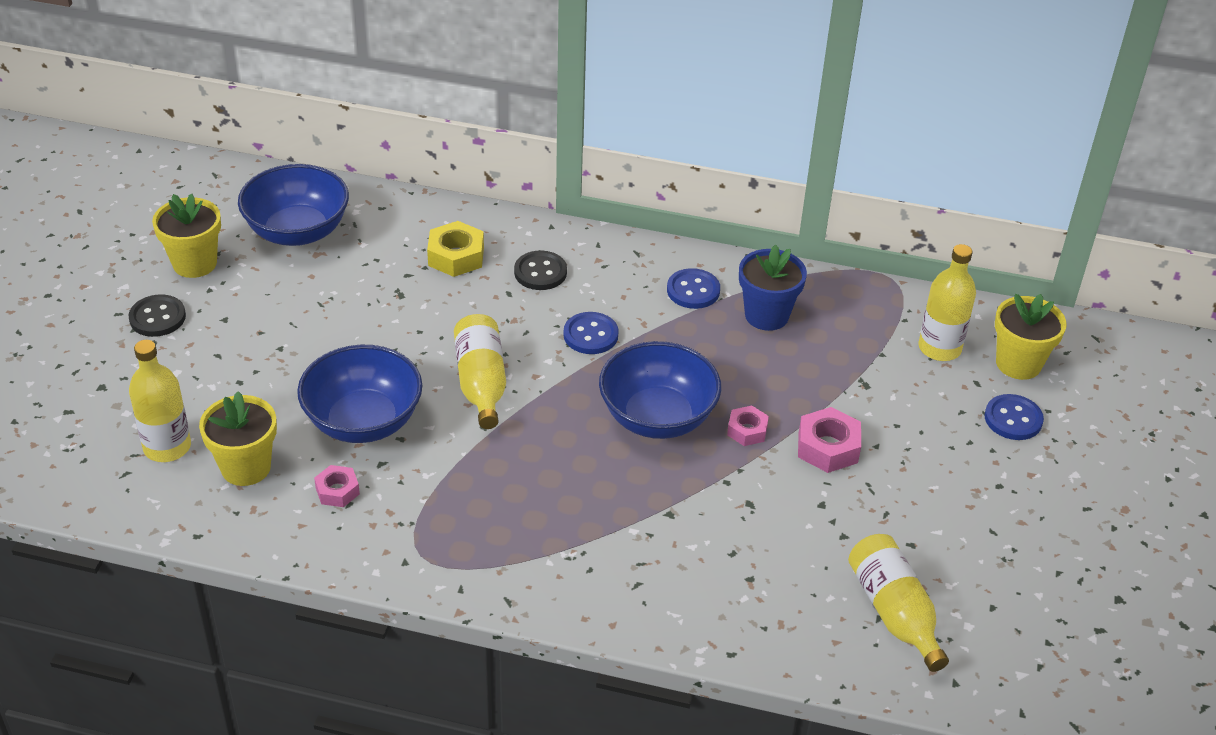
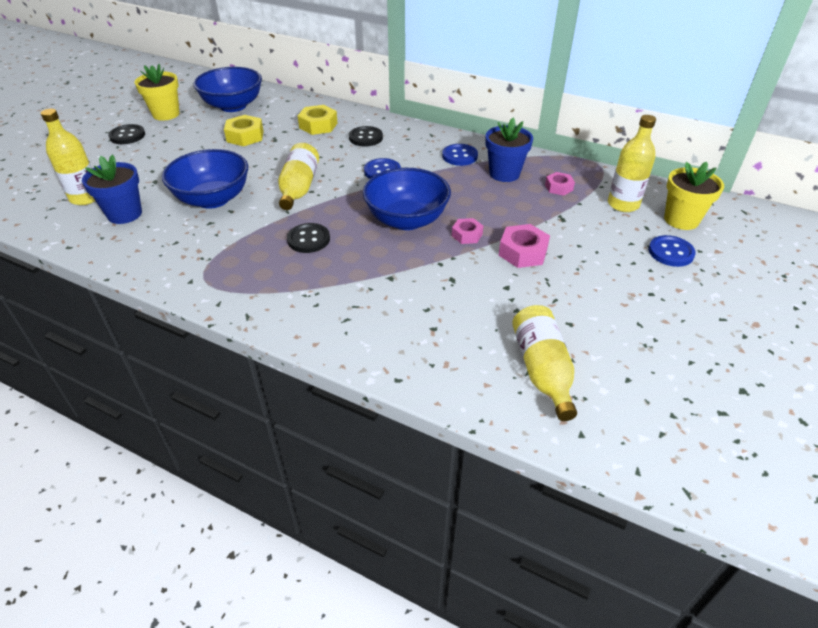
camera: 15 degrees right, 0 degrees up
yellow flower pot [199,391,277,486] -> blue flower pot [82,155,142,224]
pink nut [314,465,360,507] -> pink nut moved to [545,172,575,196]
none -> yellow nut [224,115,264,146]
none -> black button [287,223,330,253]

